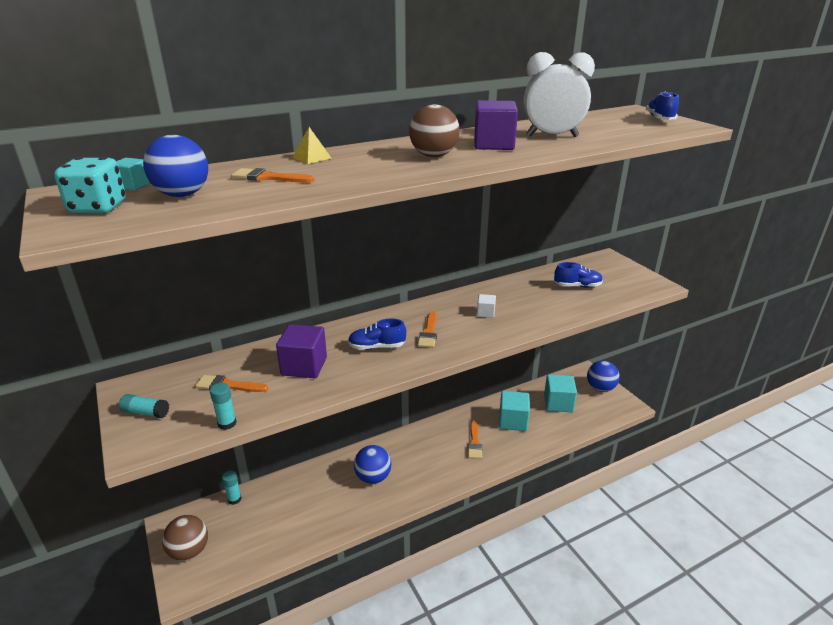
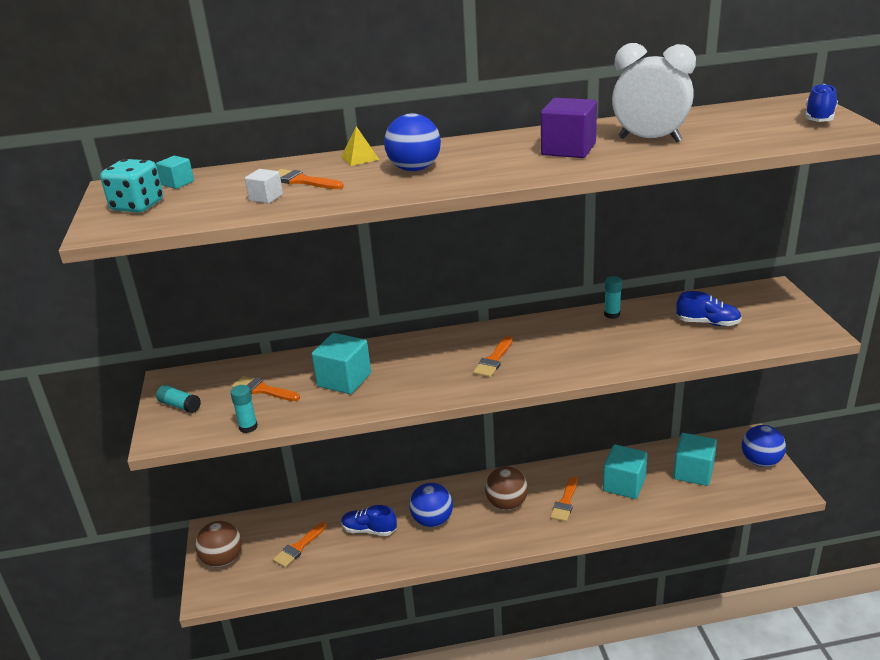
camera: 20 degrees right, 0 degrees up
blue ball [143,135,208,197] -> blue ball moved to [384,113,441,171]
turquoise glue stick [222,470,242,505] -> turquoise glue stick moved to [604,276,622,319]
purple cube [276,324,327,378] -> turquoise cube [312,333,371,394]
blue shoe [348,319,406,350] -> blue shoe moved to [341,505,397,536]
brown ball [409,104,460,157] -> brown ball moved to [485,466,528,510]
white cube [477,294,496,318] -> white cube moved to [245,169,283,204]
none -> orange brush [273,522,327,568]

